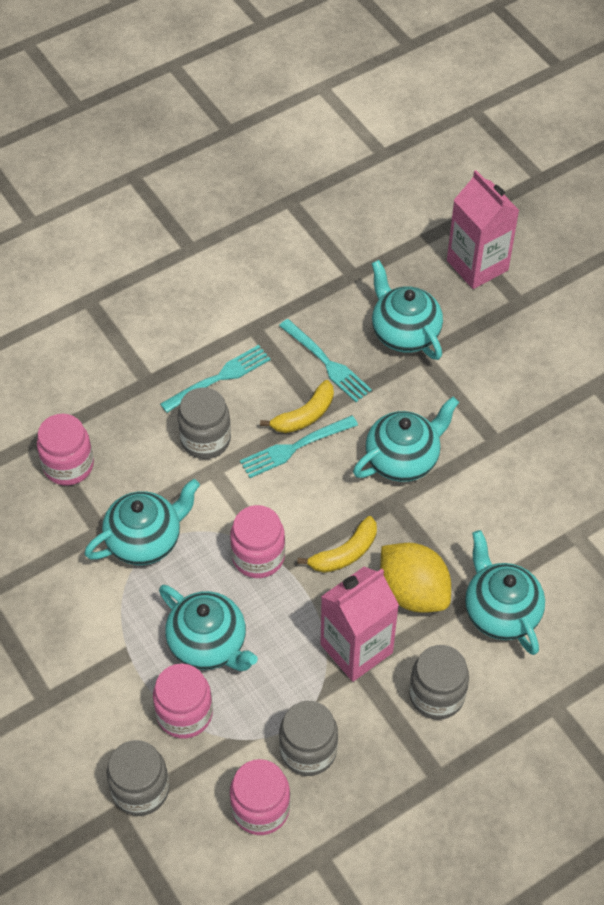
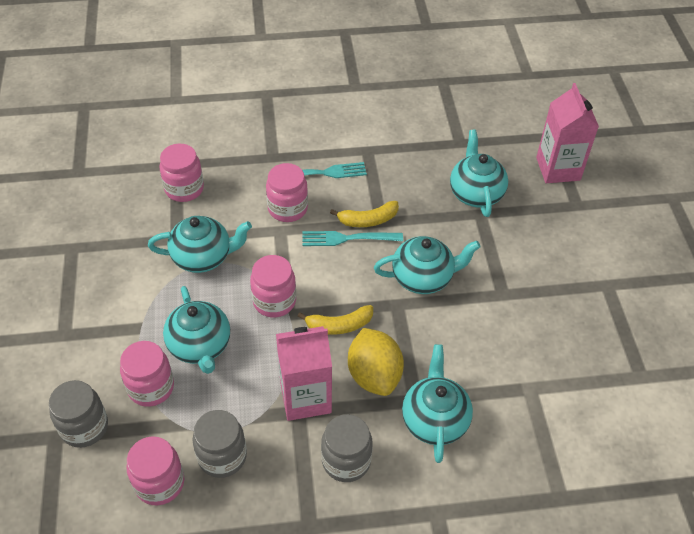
camera: 25 degrees right, 5 degrees down
grey jar [178,387,231,459] -> pink jar [266,163,308,222]
turquoise fork [279,319,372,402] -> none

